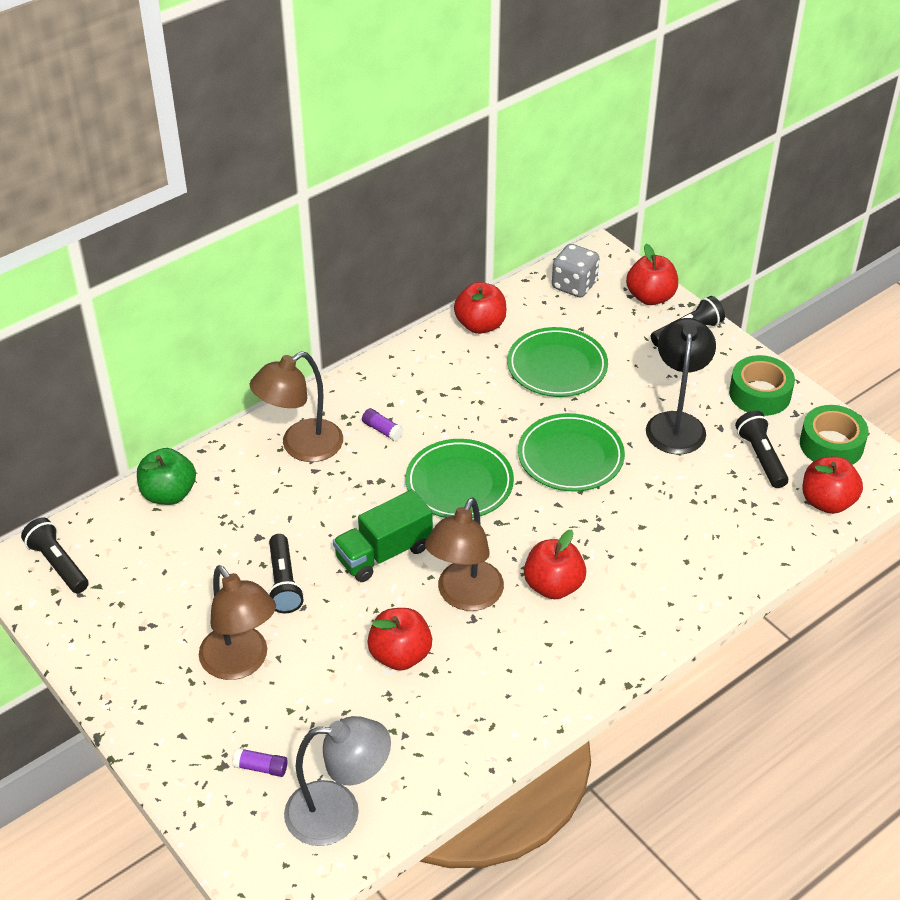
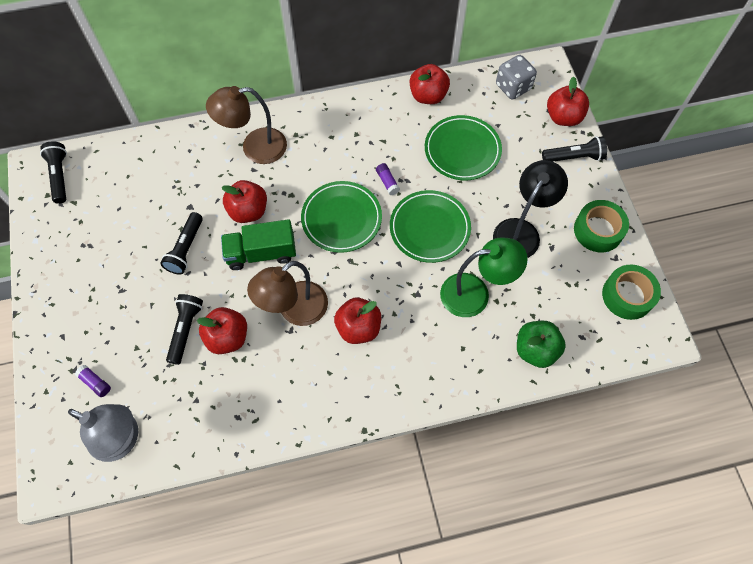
camera: 25 degrees right, 20 degrees up
green apple [137,448,196,505] -> green apple moved to [517,321,566,368]
brown lamp [199,565,276,680] -> none
purple glue stick [362,408,404,441] -> purple glue stick moved to [376,163,400,195]
black flashlight [735,411,788,488] -> black flashlight moved to [166,294,203,365]
red apple [802,457,863,514] -> red apple moved to [221,180,267,223]
none -> green lamp [440,238,528,317]

